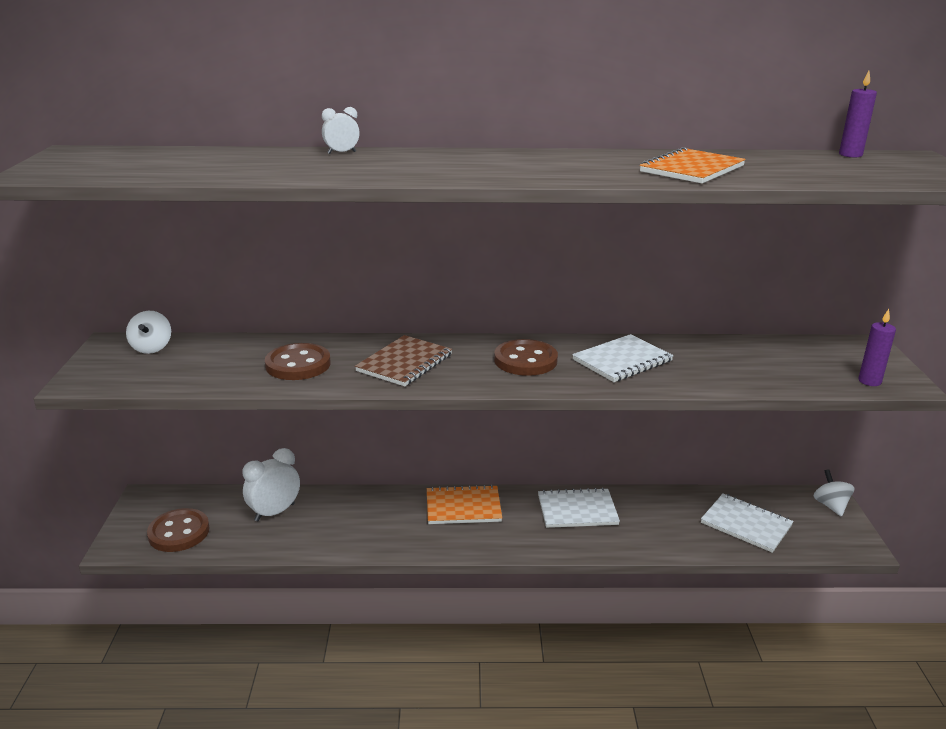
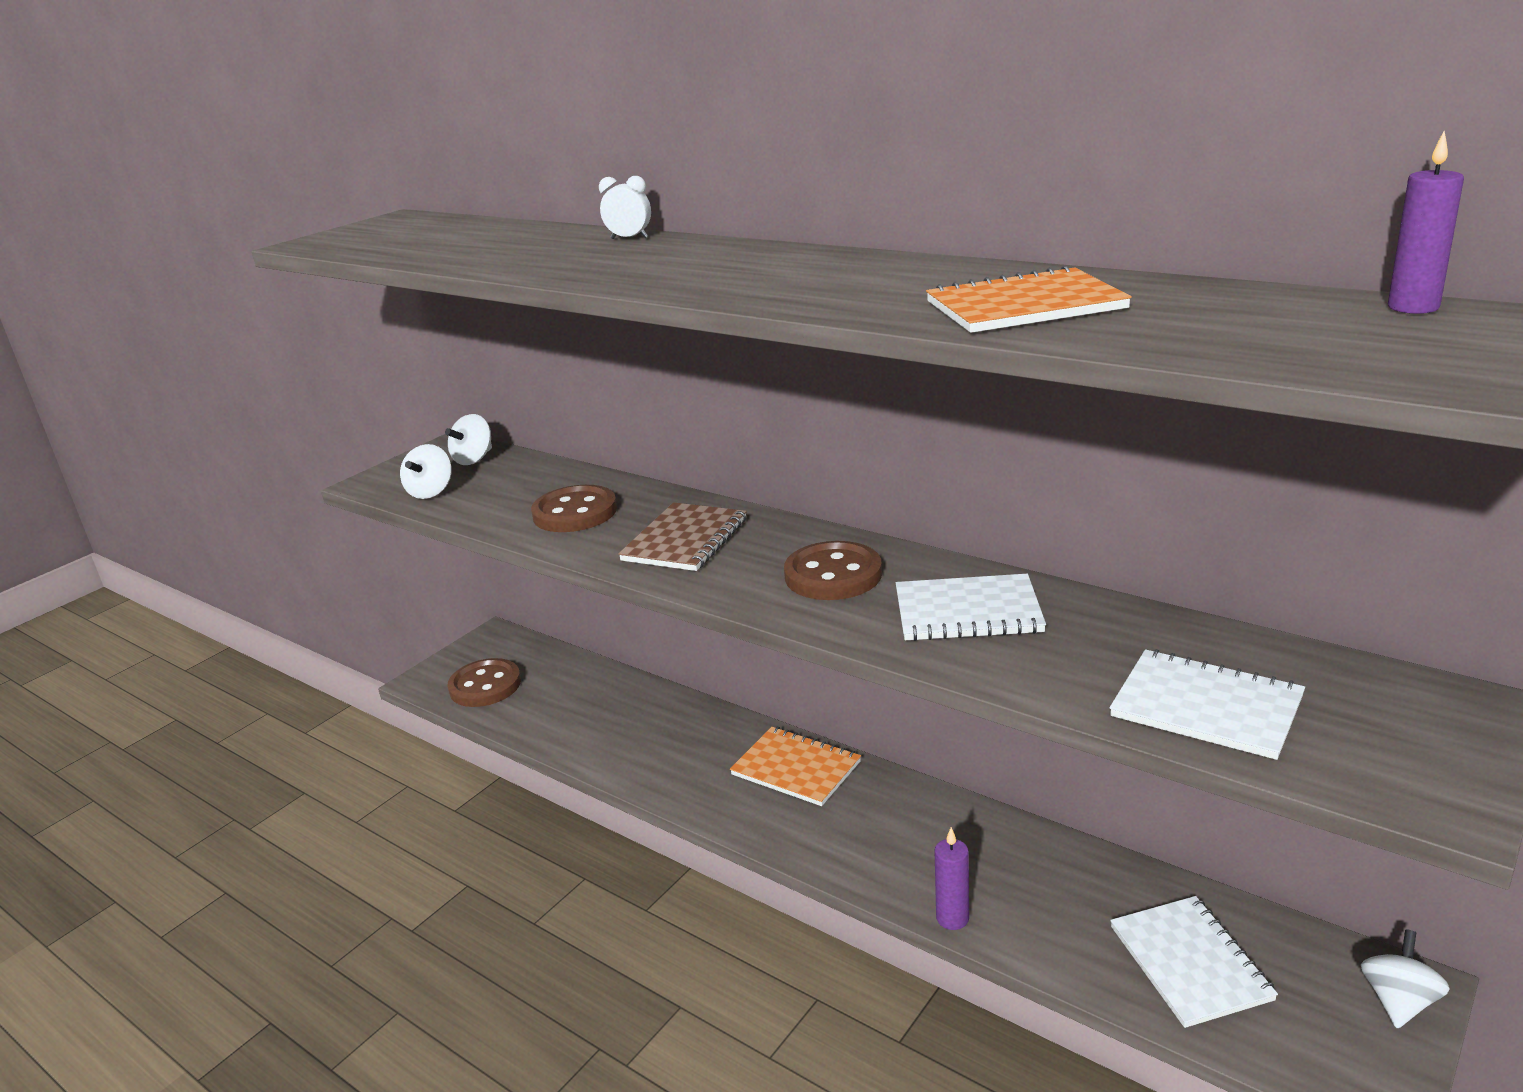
camera: 40 degrees right, 0 degrees up
white clock [243,448,300,522] -> none
brown notebook [355,335,452,386] -> brown notebook turned 45 degrees counterclockwise [618,502,747,571]
white notebook [538,488,620,528] -> white notebook moved to [1110,649,1305,760]
purple candle [858,309,896,386] -> purple candle moved to [934,827,969,930]
none -> white spinning top [400,444,452,499]

